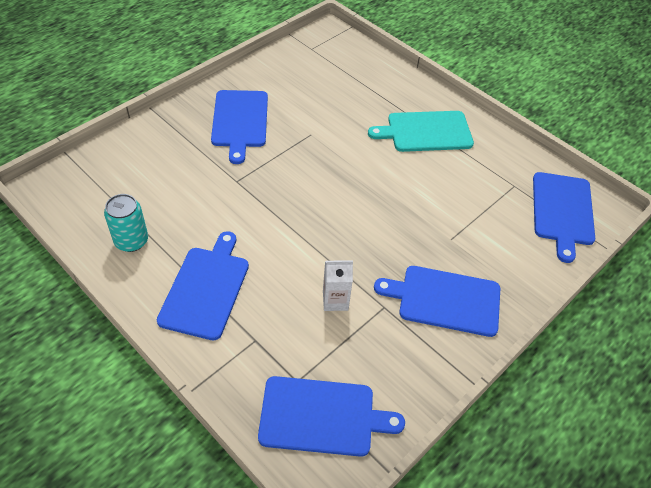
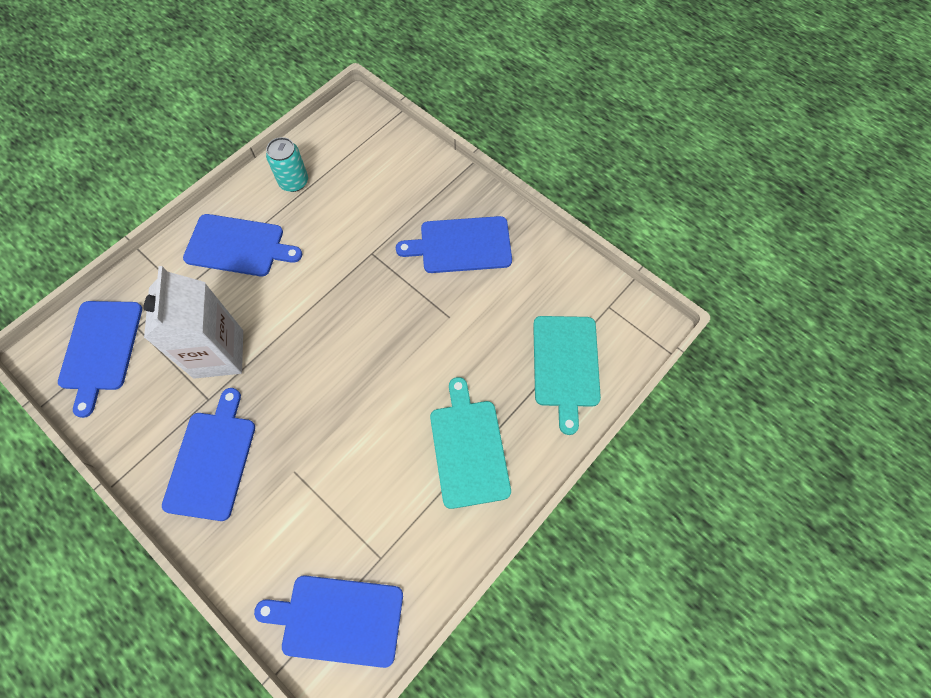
camera: 90 degrees right, 15 degrees up
white carton [323,260,353,311] -> white carton [144,266,243,379], size x2.03
none -> turquoise cutting board [533,316,601,435]

